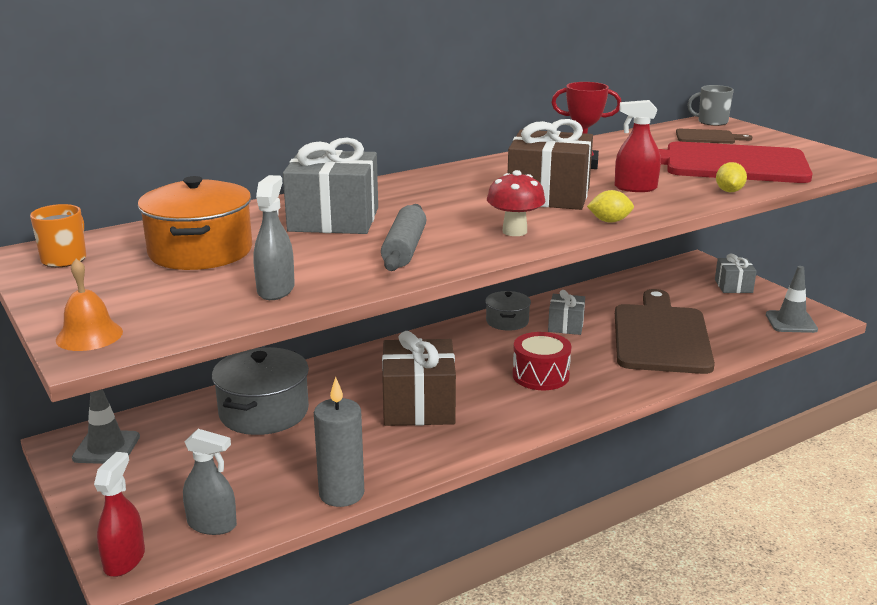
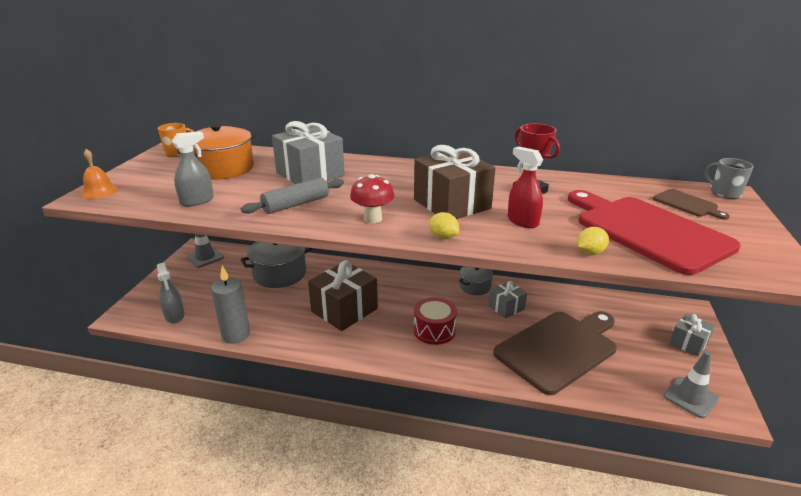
camera: 45 degrees right, 5 degrees up
red spray bottle [94,452,145,577] -> none

